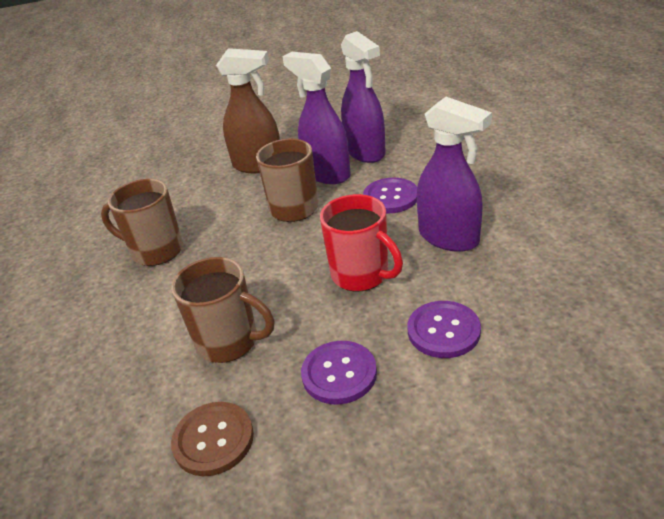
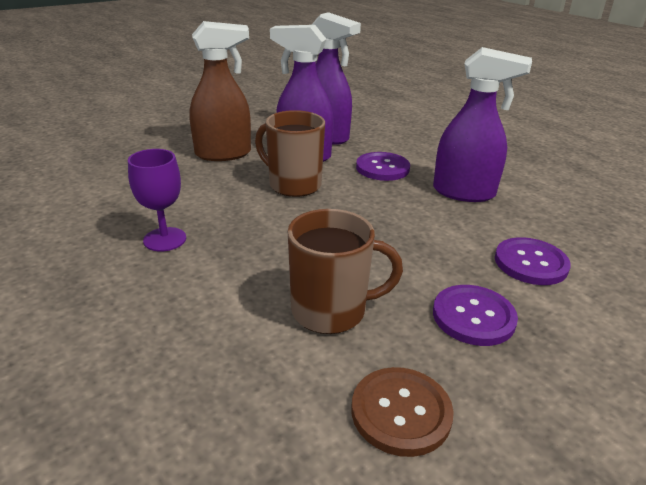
camera: 30 degrees left, 5 degrees down
brown mug [101,179,183,266] -> purple goblet [128,149,186,252]
red mug [320,194,403,291] -> none

